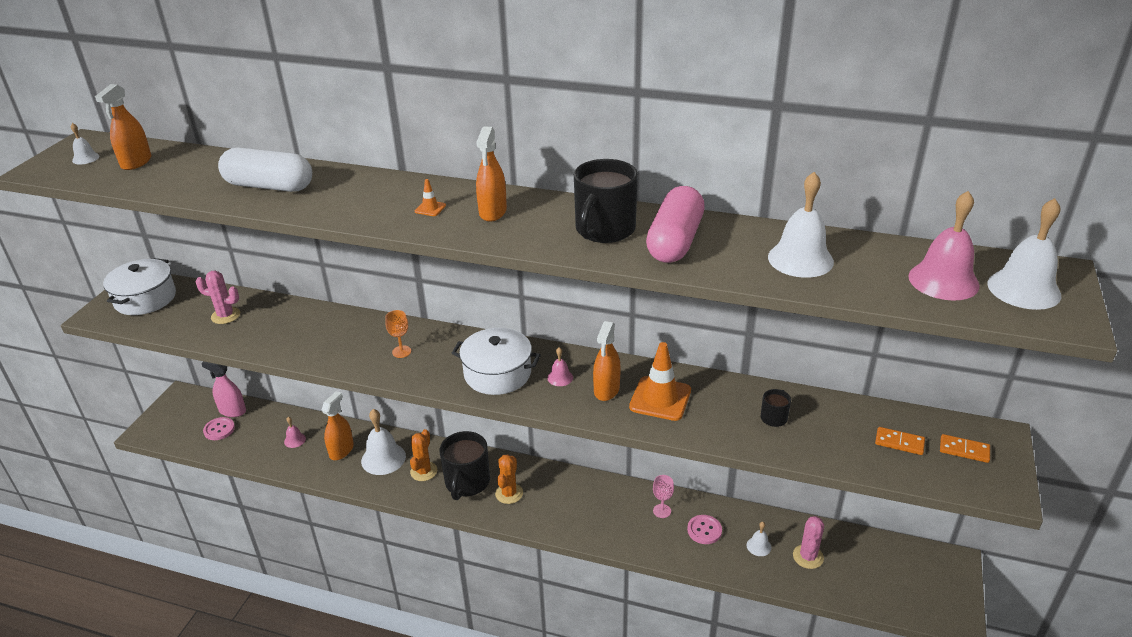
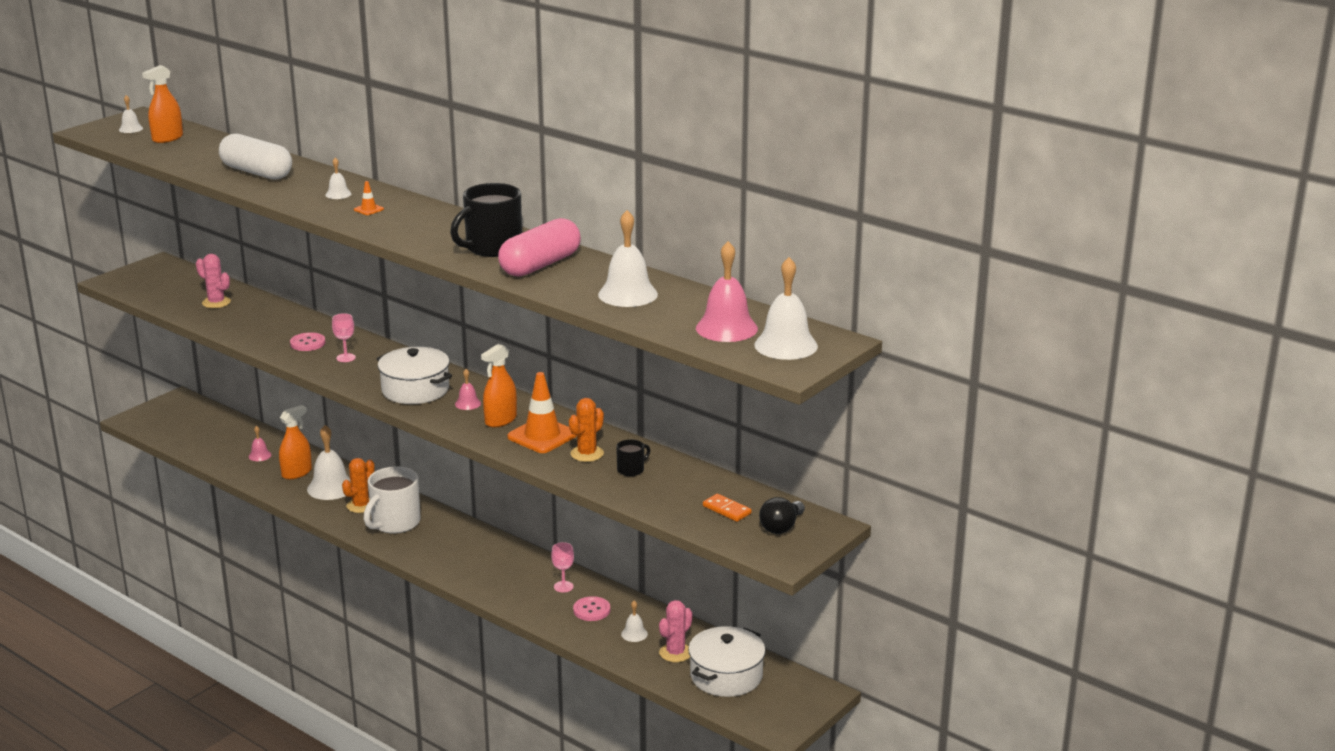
camera: 20 degrees right, 10 degrees down
white pot [103,258,176,315] -> white pot moved to [688,626,766,697]
pink spray bottle [201,361,246,417] -> none
pink button [203,417,235,440] -> pink button moved to [290,332,325,351]
orange goblet [385,310,411,358] -> pink goblet [332,313,356,362]
black mug [439,431,490,500] -> white mug [364,467,421,533]
orange spray bottle [476,127,507,222] -> none
orange cactus [495,454,523,504] -> orange cactus moved to [569,398,604,462]
orange domino [940,434,990,463] -> black light bulb [759,497,805,534]
none -> white bell [325,158,351,199]

